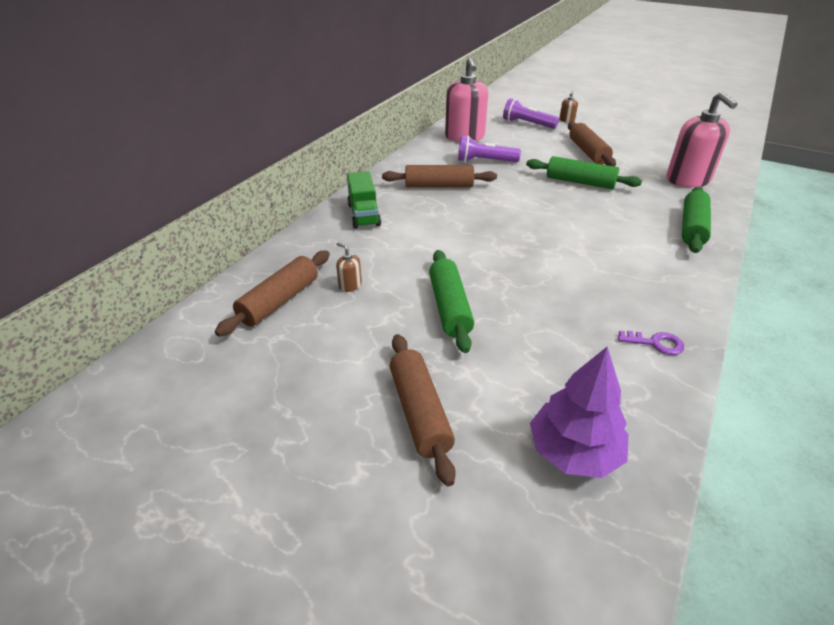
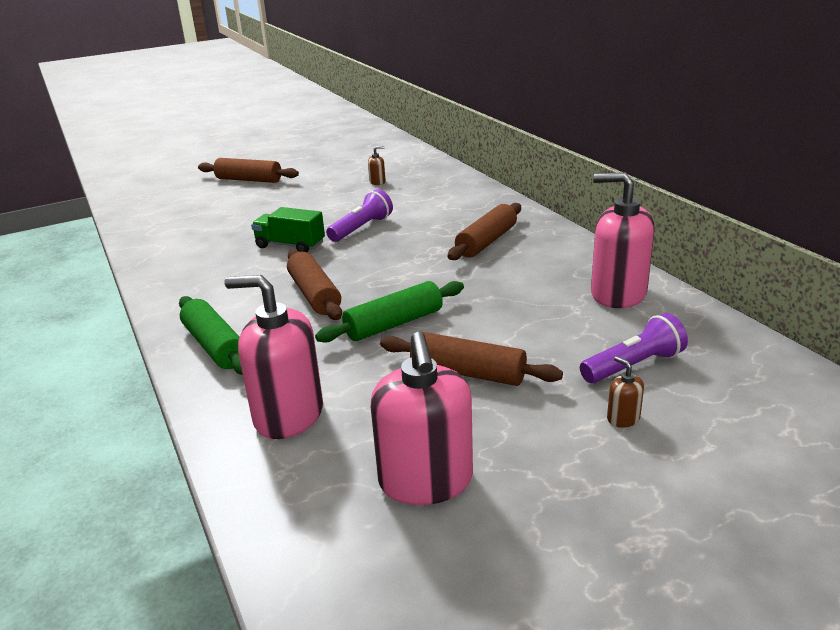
camera: 125 degrees right, 10 degrees down
brown rolling pin [215,251,330,337] -> brown rolling pin moved to [287,249,342,320]
green truck [347,171,381,229] -> green truck moved to [251,207,325,252]
green rolling pin [429,250,474,353] -> none
purple flashlight [458,136,521,162] -> purple flashlight moved to [326,189,393,242]
purple tree [530,347,628,478] -> none
purple key [618,331,684,355] -> none
none -> pink soap dispenser [371,332,473,505]

